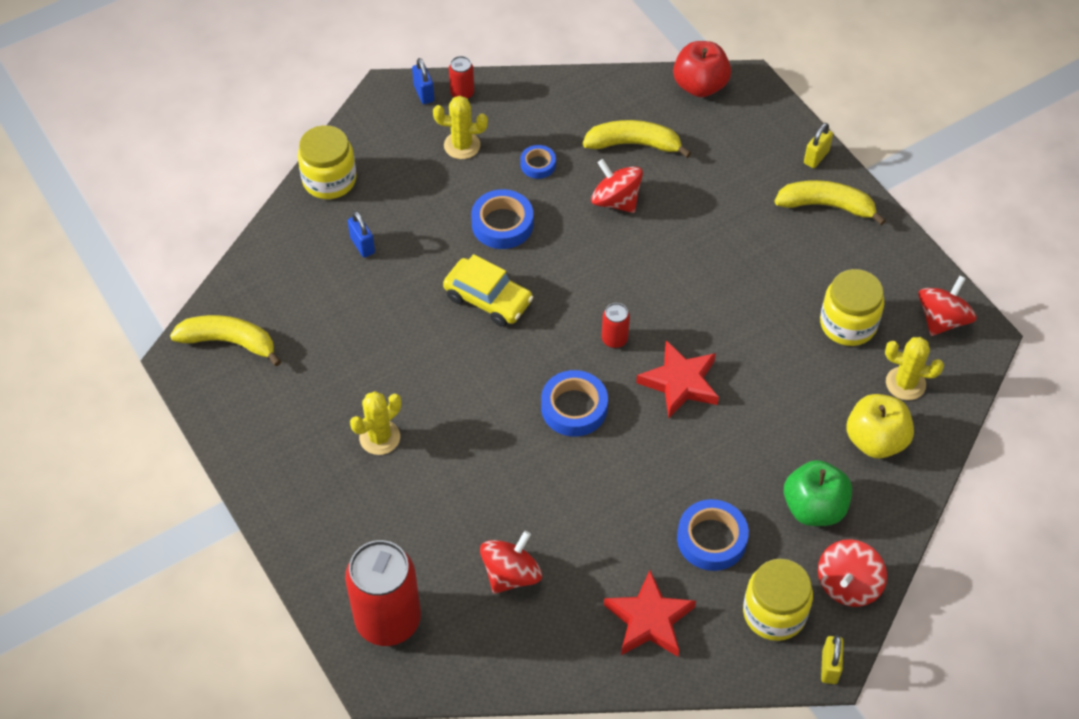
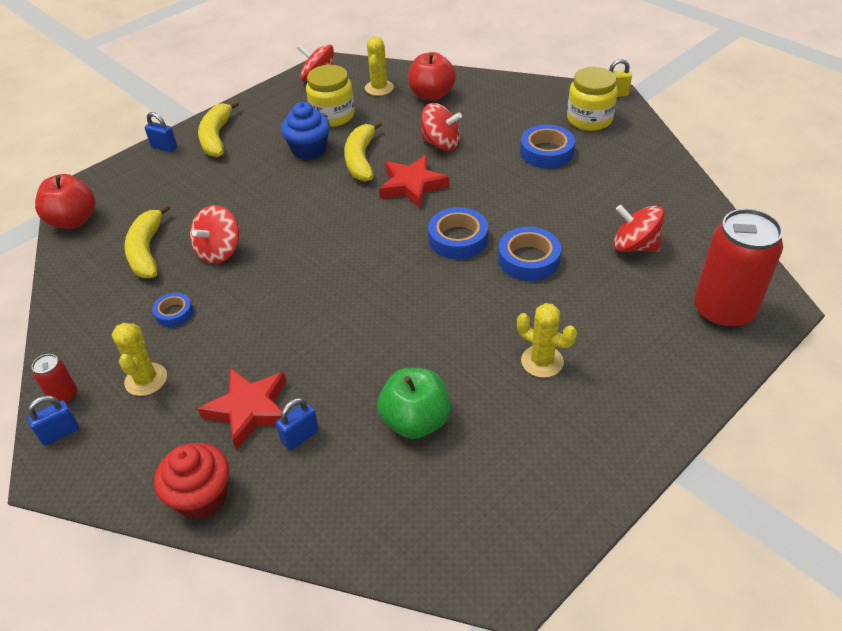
camera: 100 degrees left, 10 degrees down
yellow banana [170,315,281,367] -> yellow banana moved to [344,120,382,182]
yellow jar [298,125,356,199] -> red cupcake [154,443,229,519]
yellow car [443,254,533,327] -> none
blue tape [471,189,533,249] -> blue tape moved to [498,227,561,281]
red can [602,303,630,348] -> none
red star [604,570,696,657] -> red star moved to [198,368,286,450]
green apple [784,460,852,526] -> green apple moved to [378,368,451,439]
yellow padlock [804,123,833,168] -> blue padlock [145,112,177,152]
red spinning top [818,539,887,607] -> red spinning top moved to [421,103,462,151]
yellow apple [847,394,914,459] -> red apple [408,52,456,101]
none -> blue cupcake [281,102,330,160]

